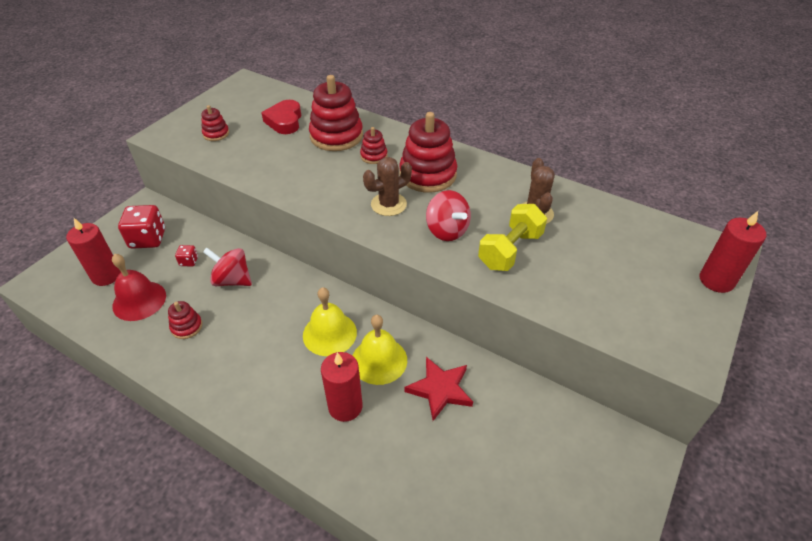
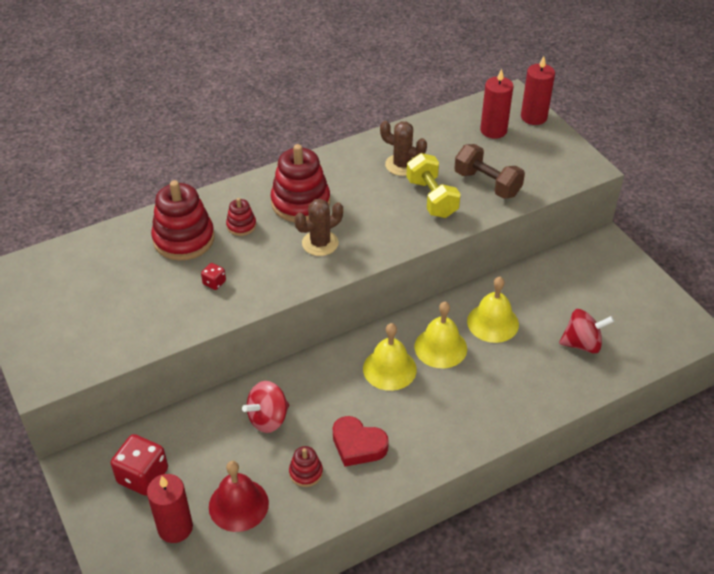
camera: 60 degrees left, 0 degrees up
red dice [175,245,198,267] -> red dice moved to [201,263,226,290]
red stacking toy [201,105,229,141] -> none
red heart [261,100,301,134] -> red heart moved to [333,416,389,467]
red candle [321,352,363,422] -> red candle moved to [480,68,513,139]
brown cactus [363,157,412,216] -> brown cactus turned 60 degrees clockwise [294,199,343,256]
red star [404,357,473,421] -> yellow bell [467,277,519,343]
red spinning top [426,190,471,241] -> red spinning top moved to [559,309,614,353]
none -> brown dumbbell [454,144,525,199]

